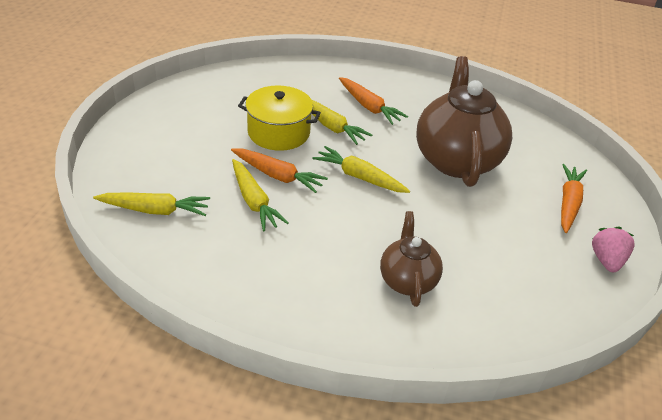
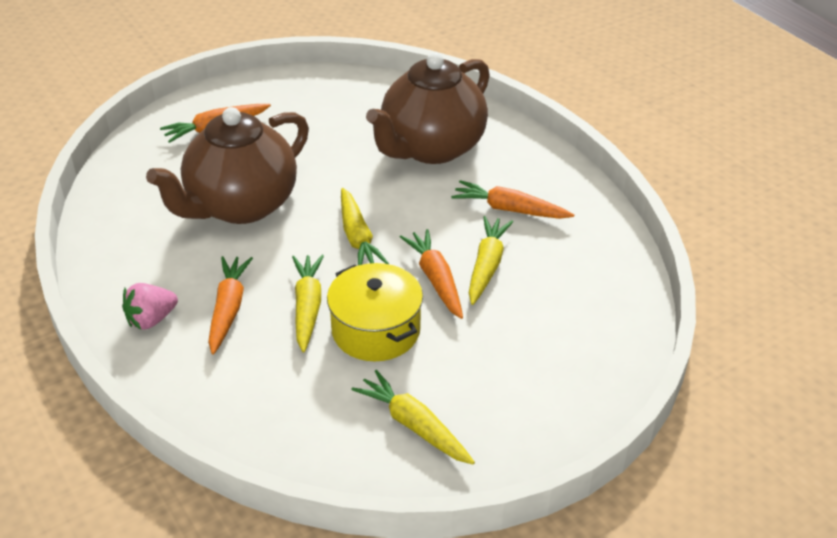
camera: 135 degrees left, 0 degrees up
yellow carrot [93,192,210,216] -> yellow carrot moved to [351,370,475,464]
brown teapot [380,211,443,307] -> brown teapot [366,52,490,164], size x1.84
pink strawberry [592,227,635,272] -> pink strawberry moved to [122,283,178,330]
none -> orange carrot [451,180,574,219]

